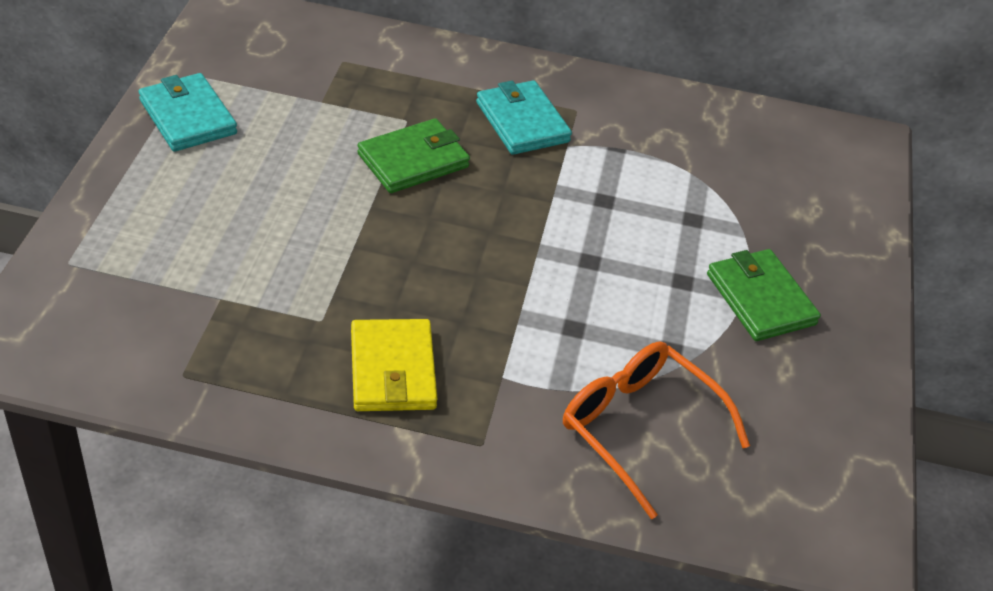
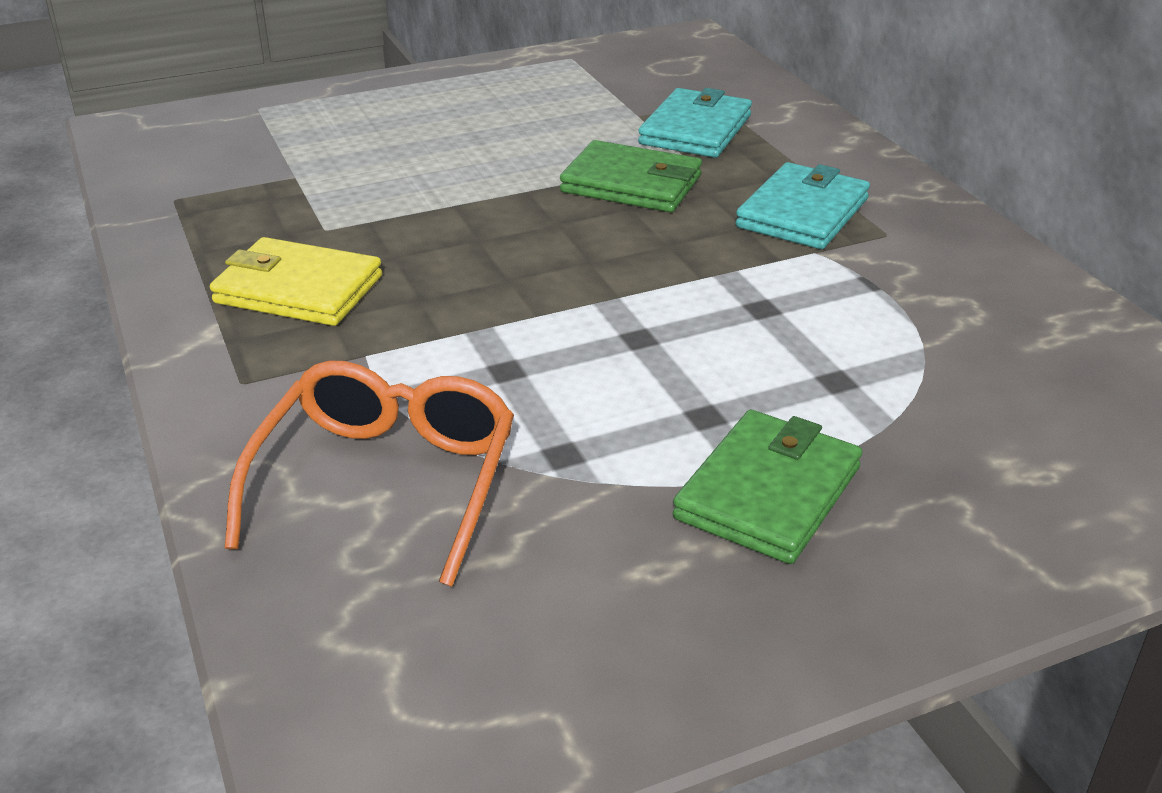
camera: 60 degrees right, 10 degrees down
turquoise wallet [139,73,237,152] -> turquoise wallet moved to [638,88,752,158]
yellow wallet [351,319,437,411] -> yellow wallet turned 60 degrees clockwise [210,237,382,326]

